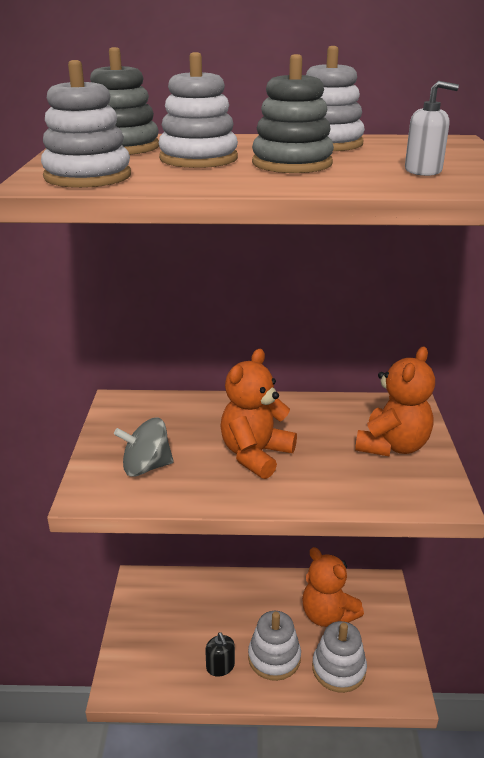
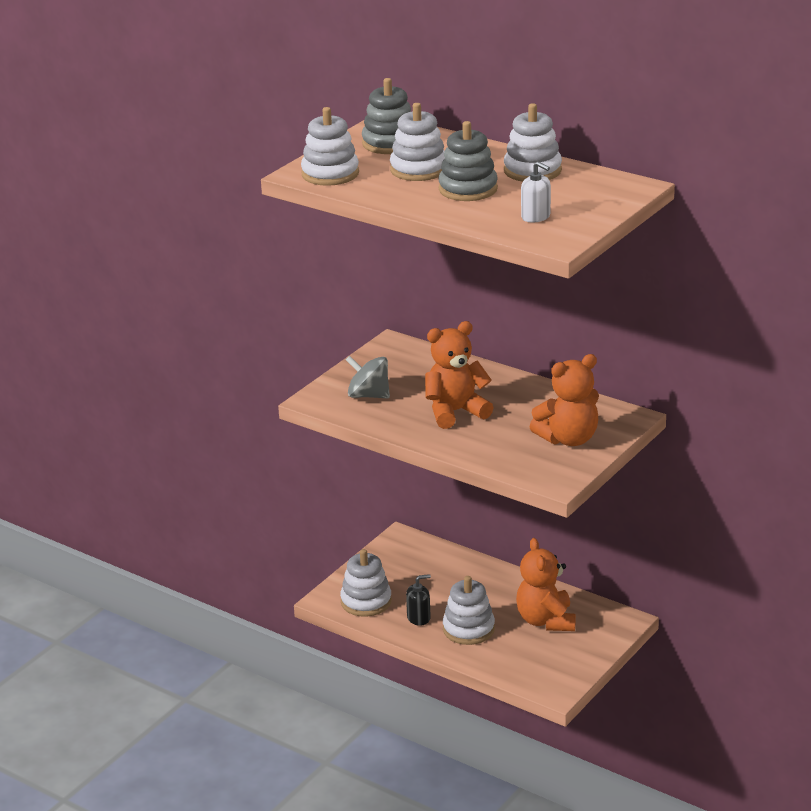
camera: 35 degrees right, 0 degrees up
black soap dispenser [205,632,235,677] -> black soap dispenser turned 120 degrees counterclockwise [406,574,431,626]
white stacking toy [312,621,367,693] -> white stacking toy moved to [340,549,392,617]

